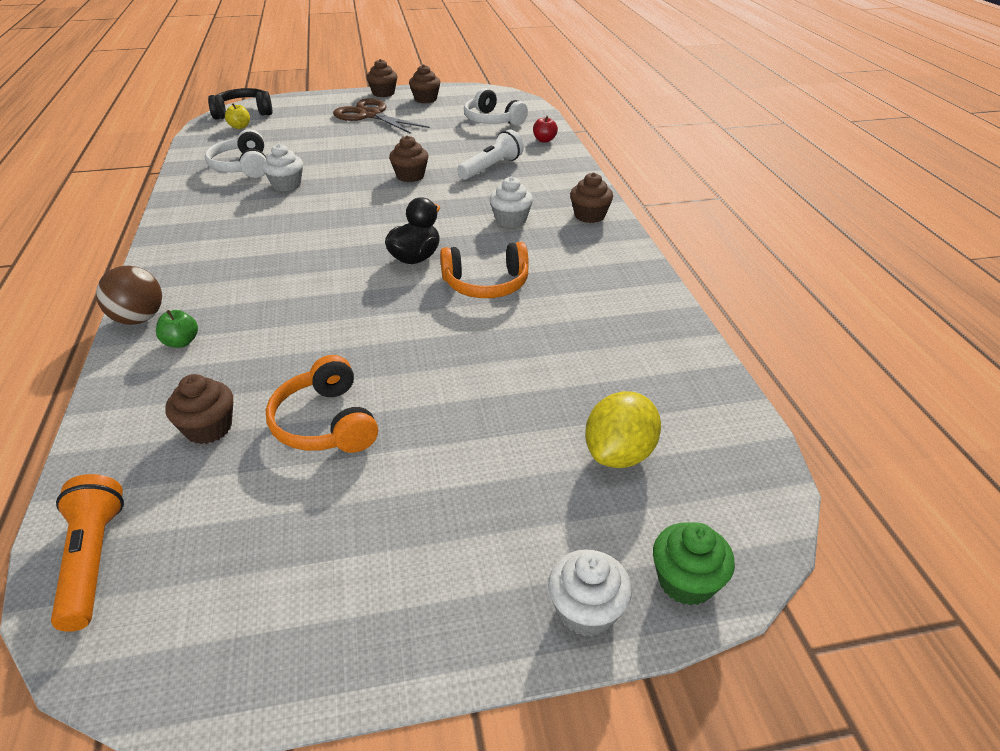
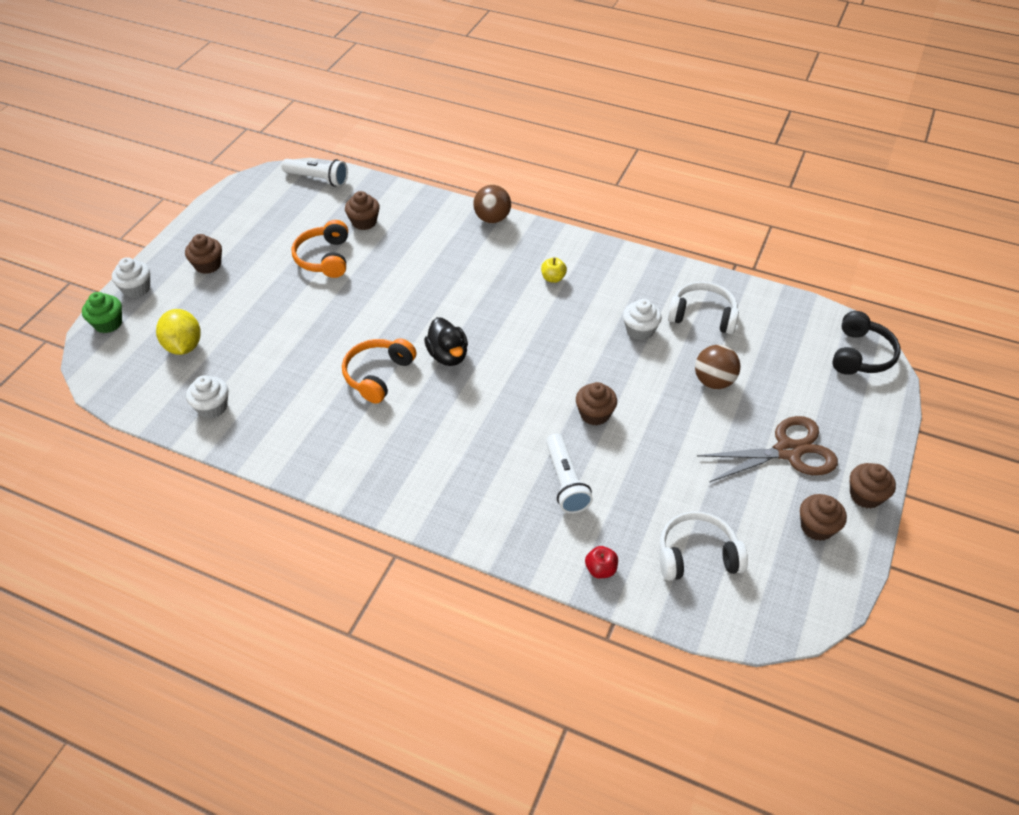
camera: 125 degrees right, 10 degrees up
orange flashlight [51,474,124,632] -> white flashlight [282,159,348,187]
green apple [156,310,198,348] -> none
yellow apple [225,103,250,129] -> yellow apple moved to [541,257,567,283]
orange headphones [266,355,378,453] -> orange headphones turned 105 degrees counterclockwise [291,220,348,278]
white cupcake [490,177,533,228] -> white cupcake moved to [186,375,228,418]
brown cupcake [570,173,613,223] -> brown cupcake moved to [185,234,222,274]
none -> brown ball [695,345,740,389]

